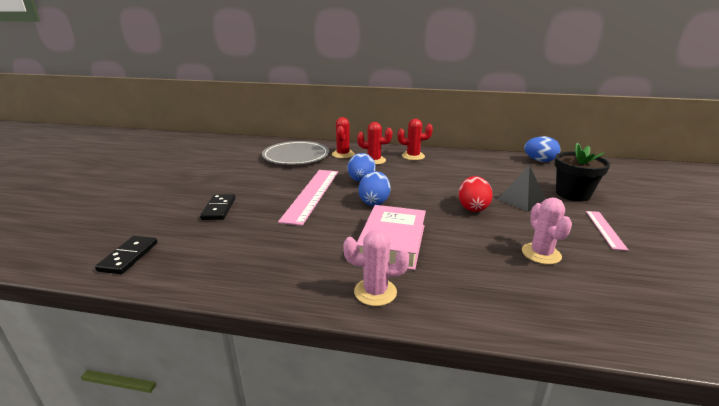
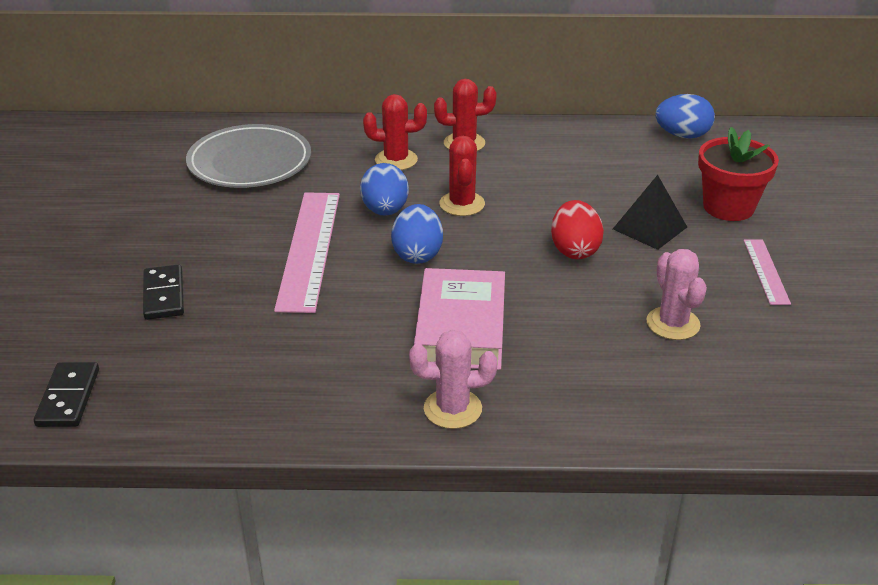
camera: 10 degrees left, 10 degrees up
red cactus [332,117,354,158] -> red cactus moved to [439,136,485,216]
black flower pot [555,142,610,202] -> red flower pot [698,127,779,221]

